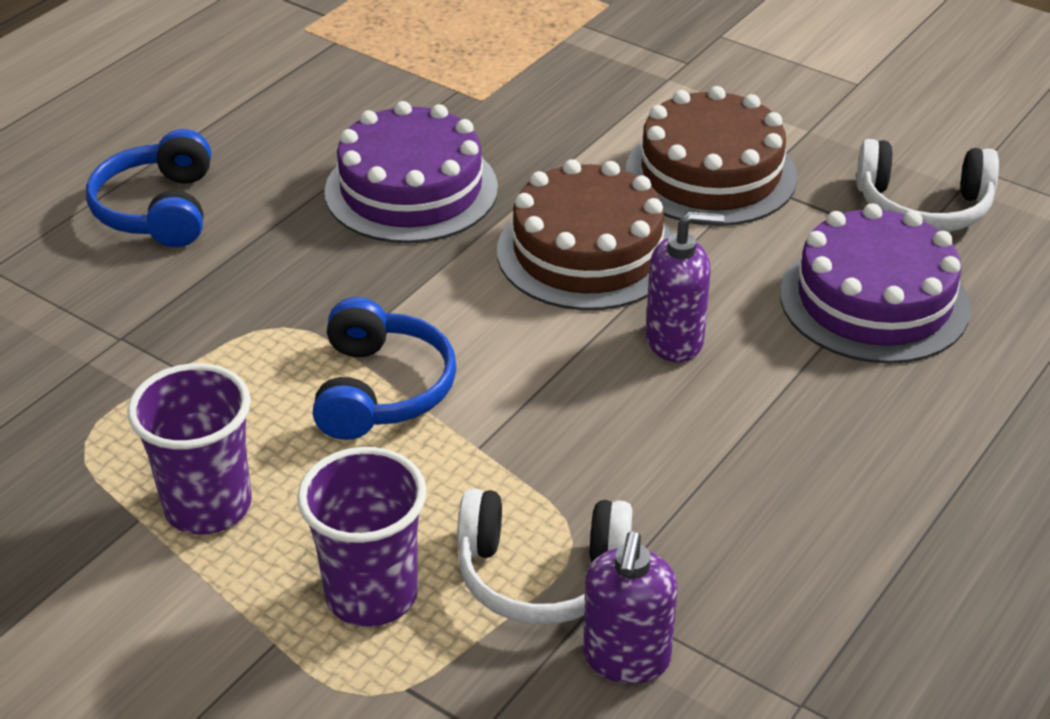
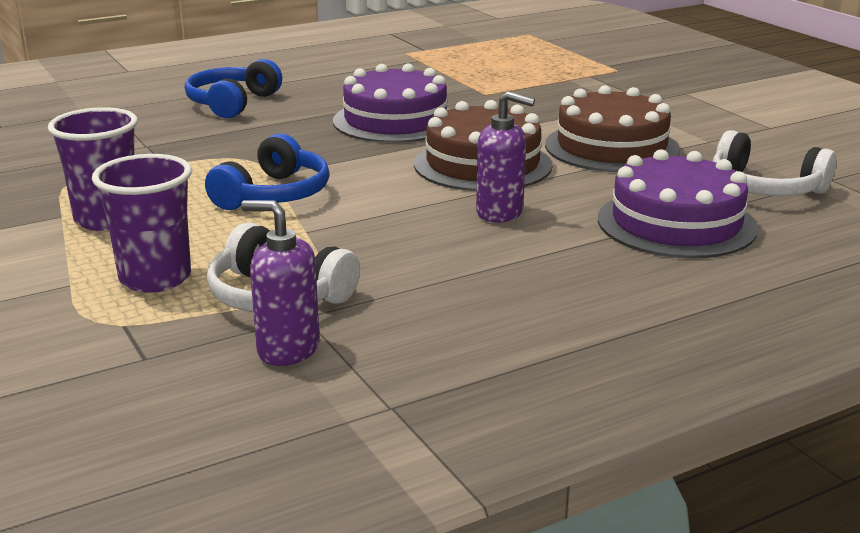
camera: 25 degrees right, 15 degrees down
purple soap dispenser [583,531,677,684] -> purple soap dispenser turned 75 degrees clockwise [241,200,320,366]

